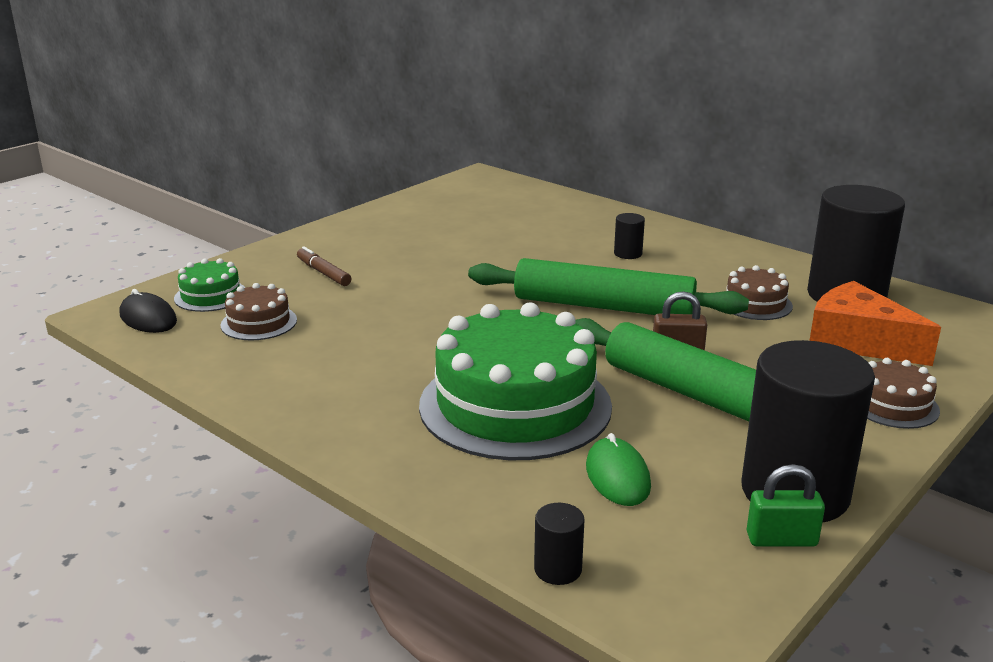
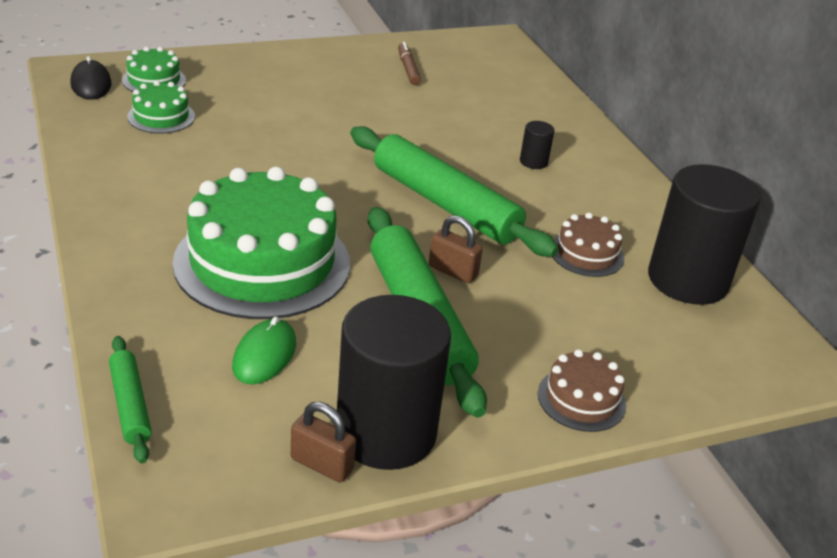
camera: 25 degrees right, 10 degrees up
brown cake [221,283,297,340] -> green cake [127,81,195,134]
brown marker [297,247,352,286] -> brown marker moved to [398,42,421,85]
black cylinder [534,503,585,585] -> green rolling pin [109,336,152,464]
green padlock [746,464,825,547] -> brown padlock [291,402,356,483]
orange cheese [810,281,941,366] -> none

